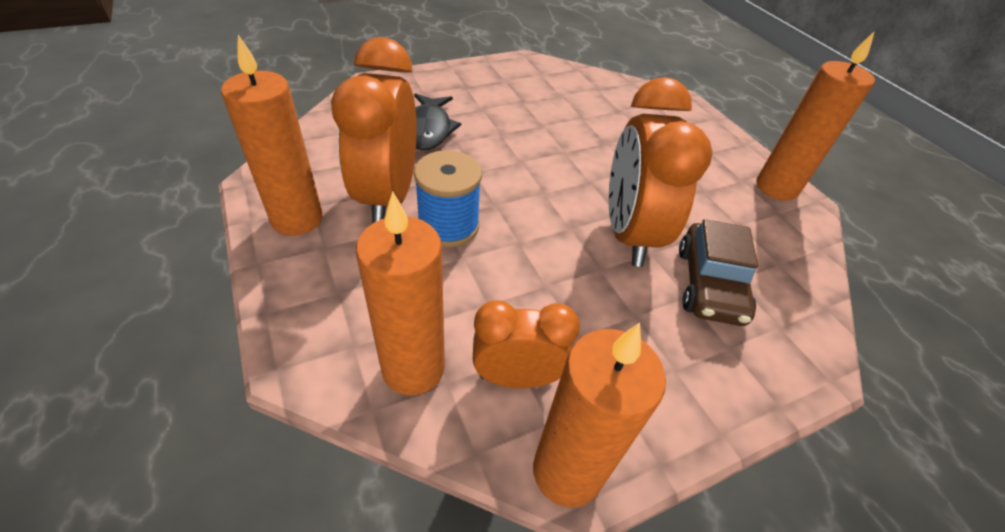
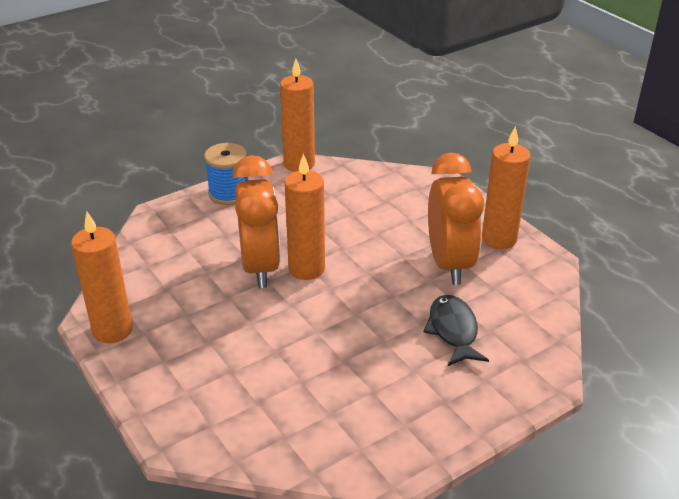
camera: 175 degrees right, 10 degrees down
orange candle [356,191,445,396] -> orange candle moved to [285,153,325,280]
blue spool [414,150,482,248] -> blue spool moved to [204,143,248,205]
orange clock [473,300,580,388] -> none
brown car [679,219,758,326] -> none

